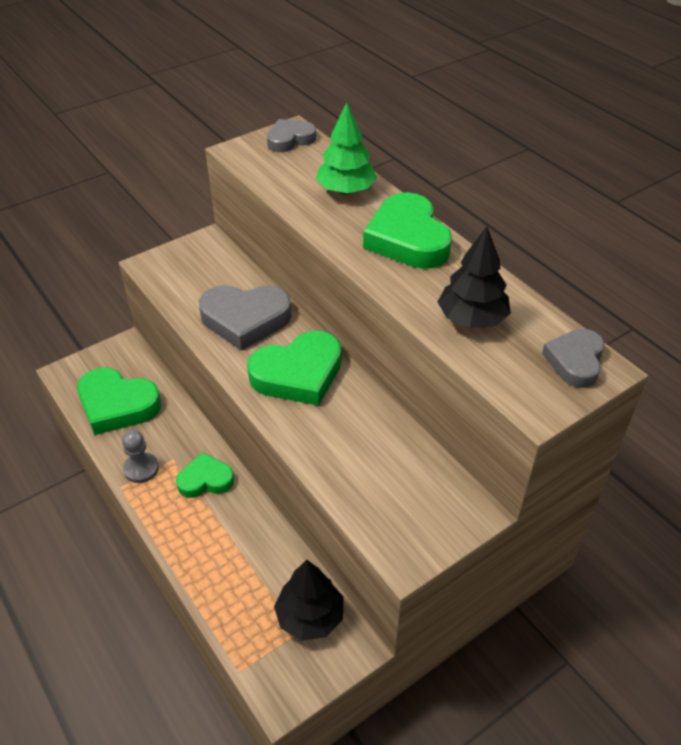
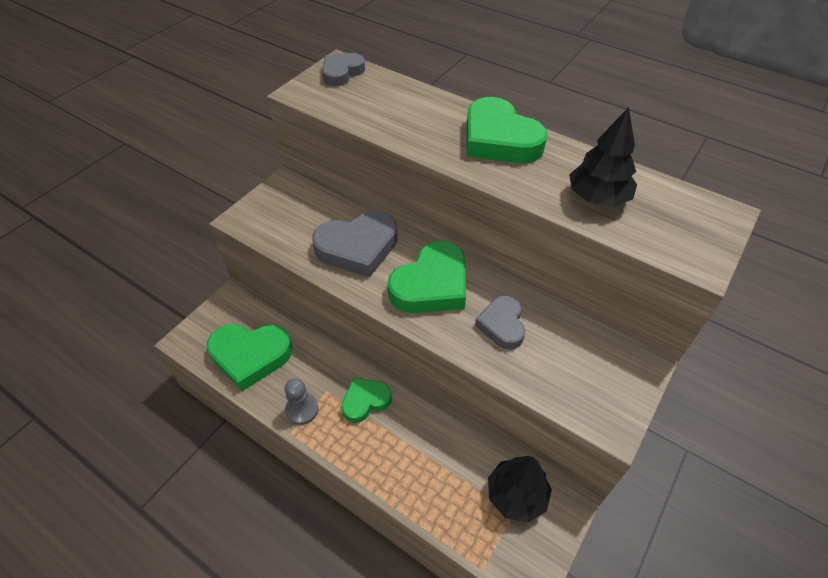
camera: 20 degrees left, 5 degrees up
green tree [316,102,377,194] -> none
grey heart [542,329,605,388] -> grey heart moved to [475,295,525,349]

